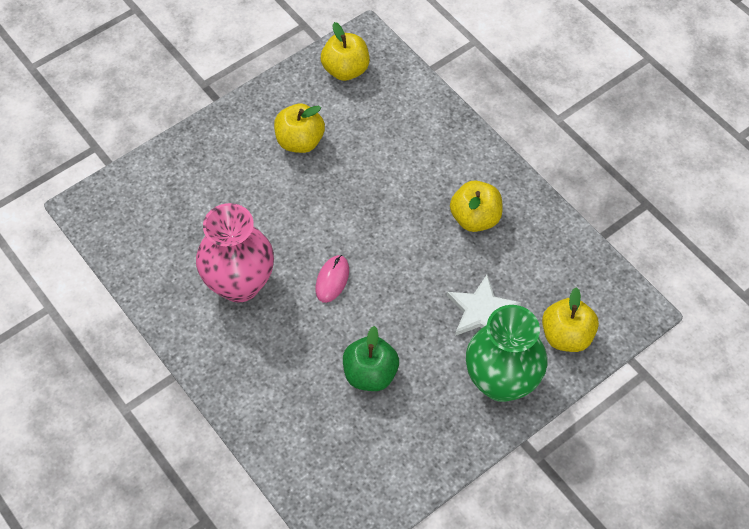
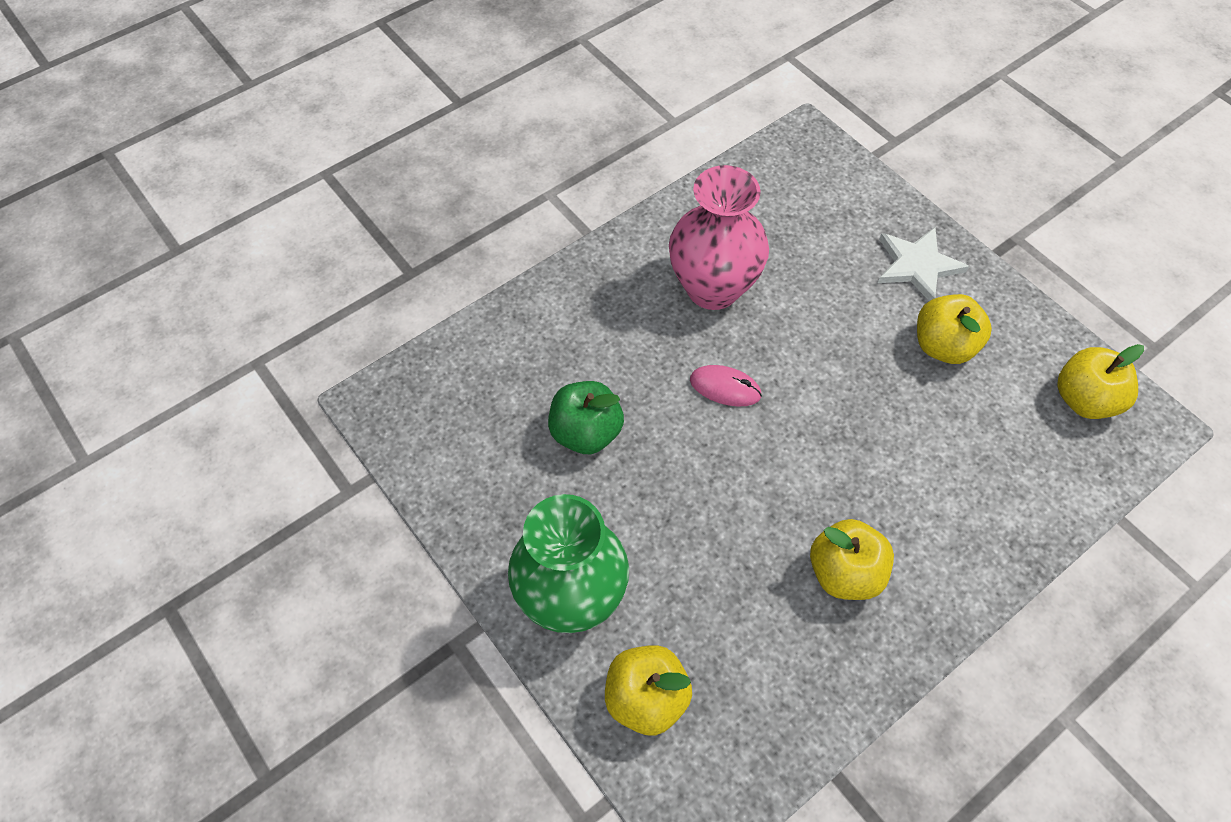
camera: 90 degrees right, 0 degrees up
white star [447,275,521,336] -> white star moved to [878,227,969,301]

